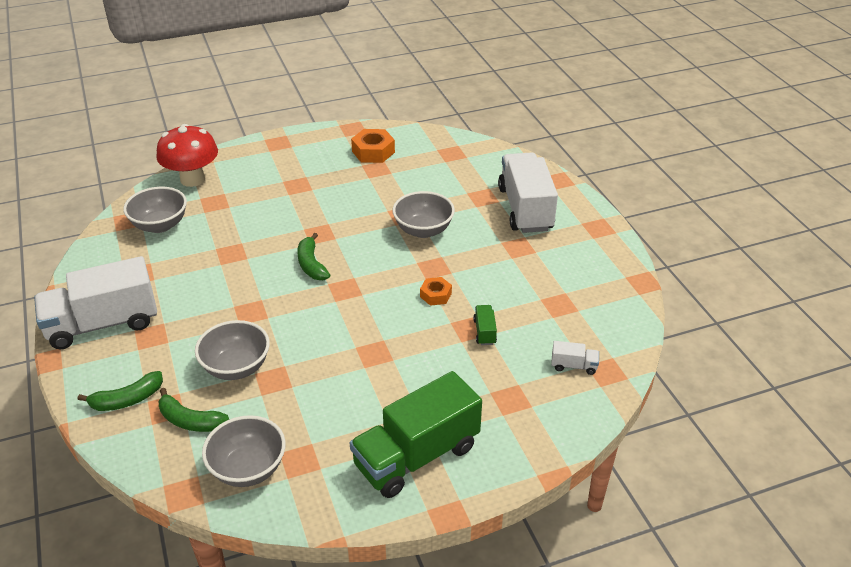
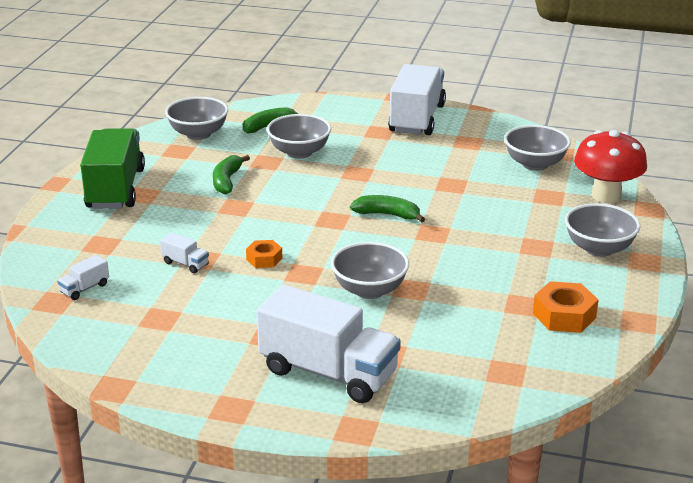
camera: 125 degrees right, 10 degrees down
green banana [78,371,163,411] -> green banana moved to [213,155,250,194]
green truck [473,305,497,345] -> white truck [160,232,209,274]
none -> grey bowl [565,203,640,257]

